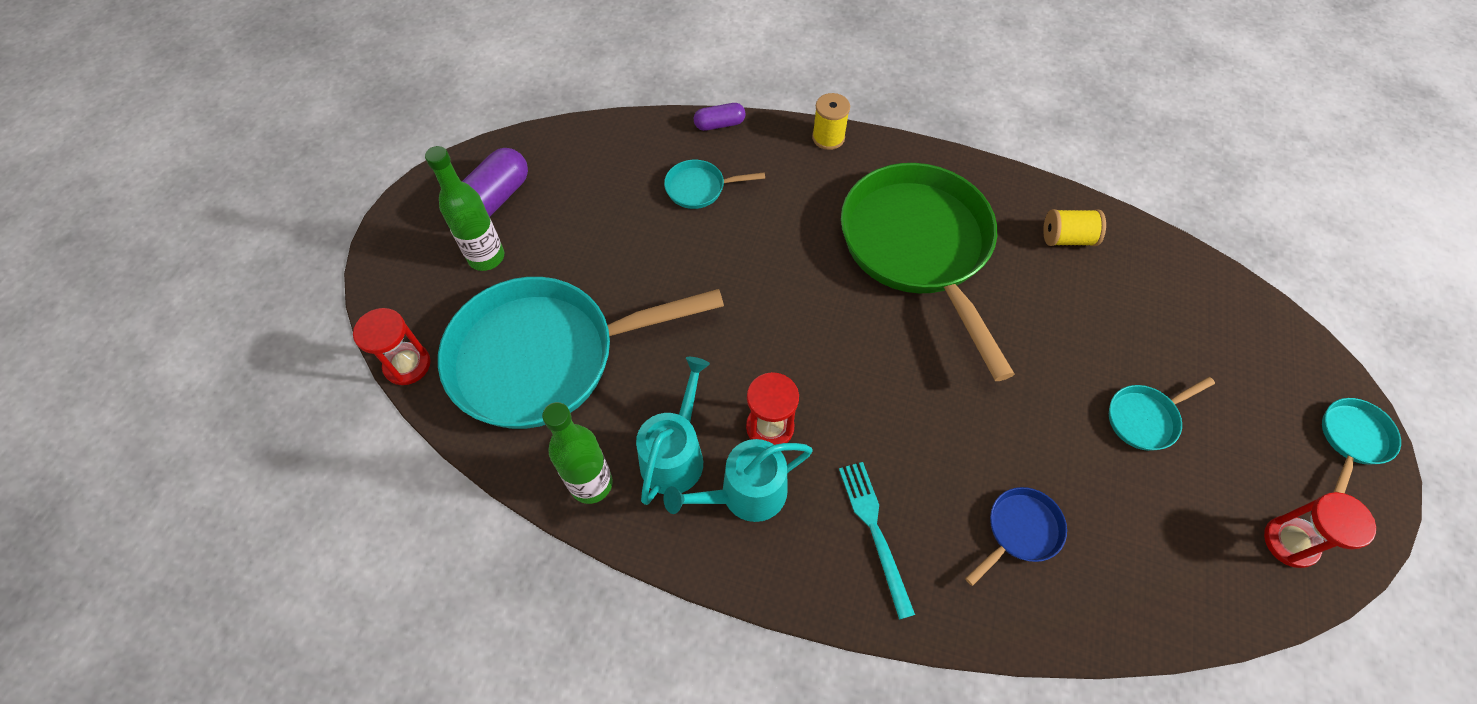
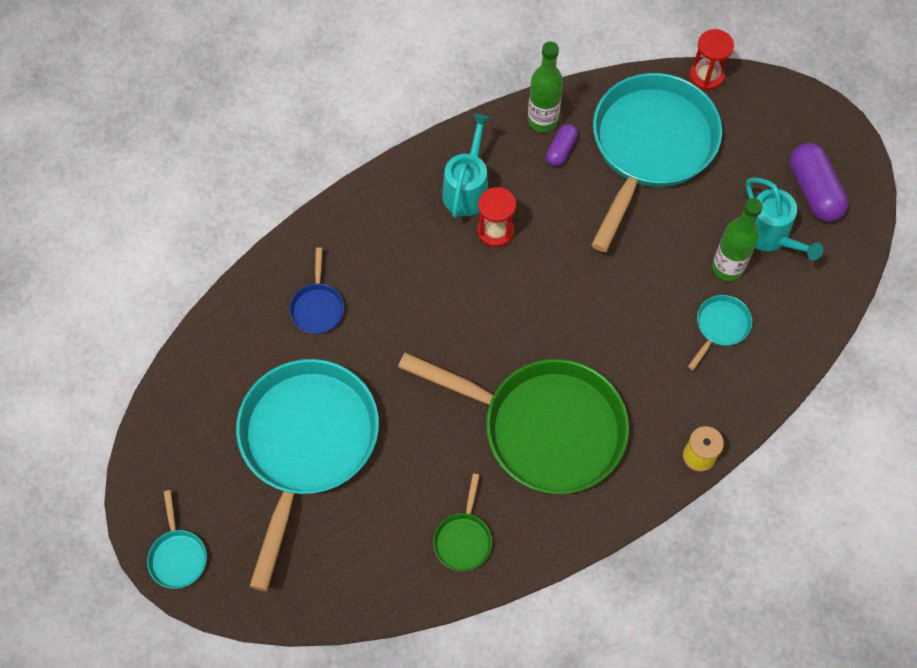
camera: 130 degrees right, 5 degrees up
green bottle [425,146,504,271] -> green bottle moved to [712,198,763,281]
turquoise watering can [636,357,710,505] -> turquoise watering can moved to [746,178,823,260]
purple capsule [694,103,746,131] -> purple capsule moved to [546,124,578,166]
turquoise fork [839,462,915,620] -> none
yellow spool [1043,209,1106,246] -> green pan [433,473,492,571]
turquoise pan [1109,377,1215,451] -> turquoise pan [236,359,379,591], size x2.47
red hourglass [1264,492,1376,568] -> none

